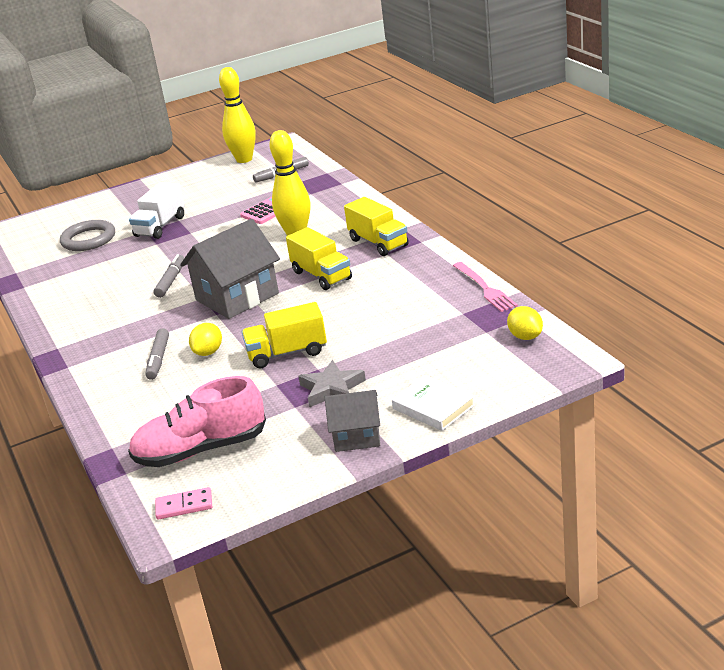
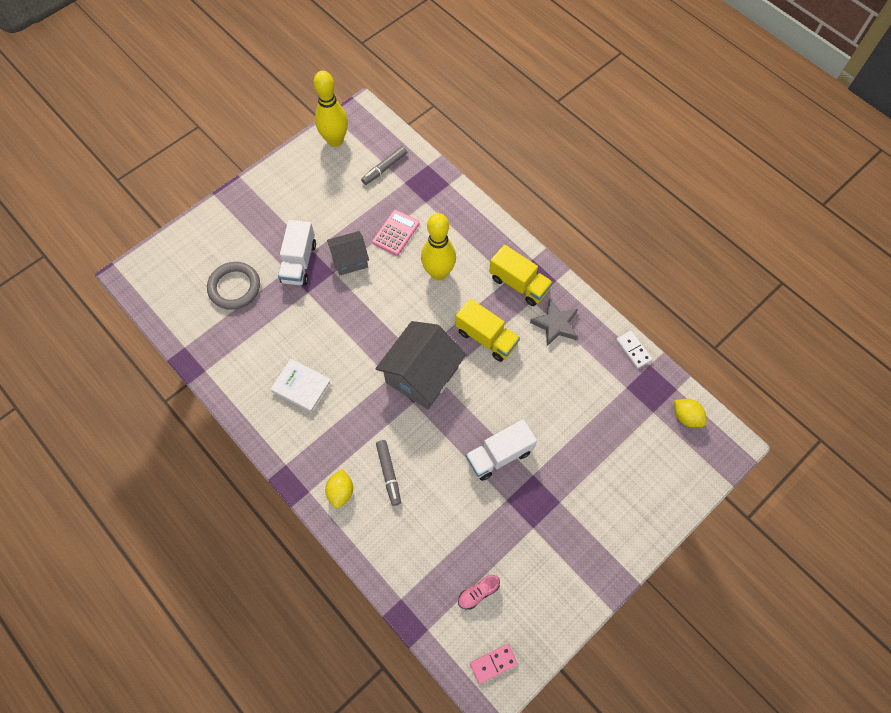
camera: 20 degrees left, 35 degrees up
pink shoe [128,376,266,467] -> pink shoe [458,575,500,610], size x0.43
grey marker [154,254,184,298] -> none
yellow lemon [189,323,222,356] -> yellow lemon moved to [325,469,353,508]
yellow truck [242,302,327,369] -> white truck [466,419,537,481]
grey star [298,360,366,408] -> grey star moved to [530,299,578,346]
grey house [325,390,380,452] -> grey house moved to [327,231,369,275]
white book [392,375,475,431] -> white book moved to [271,359,332,413]
pink fork [453,262,518,312] -> white domino [616,331,652,369]

